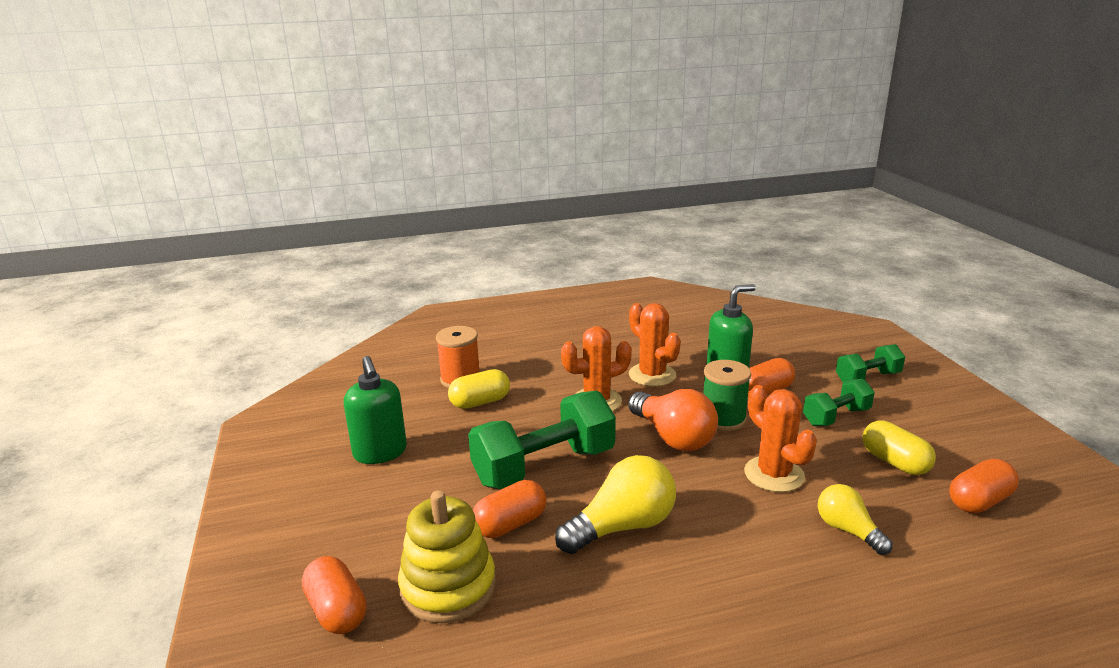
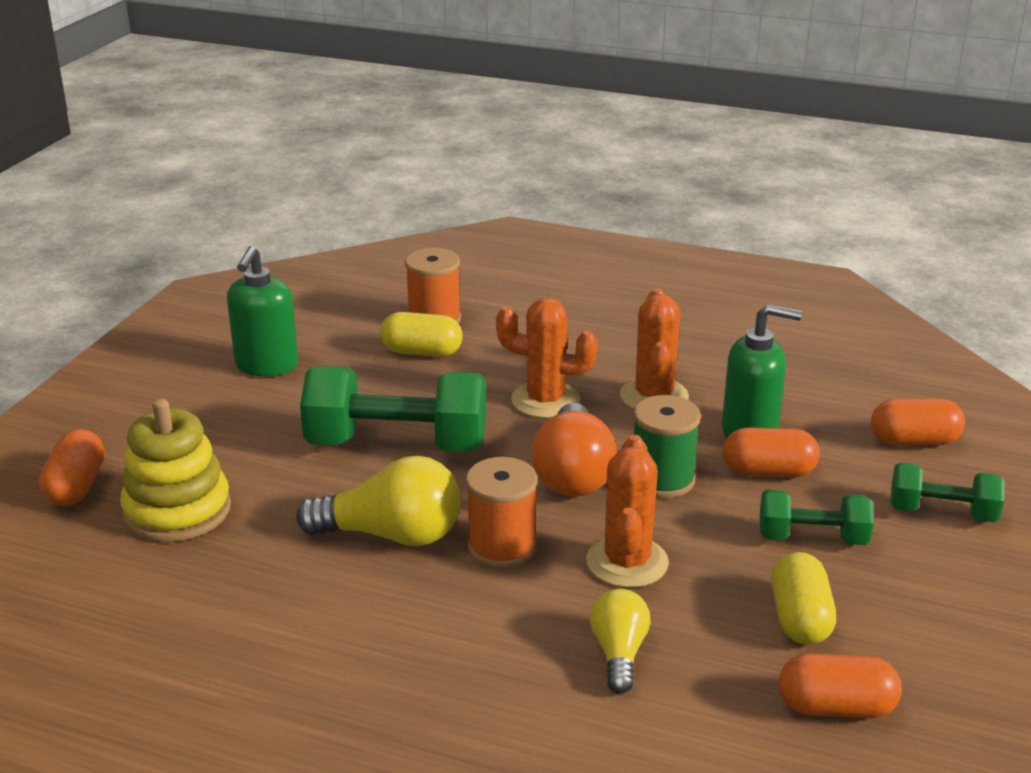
camera: 35 degrees right, 5 degrees up
orange capsule [473,480,546,538] -> orange capsule moved to [871,398,965,446]
none -> orange spool [466,457,538,568]

